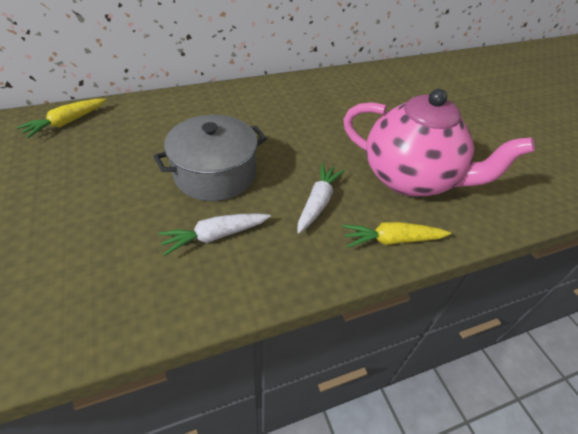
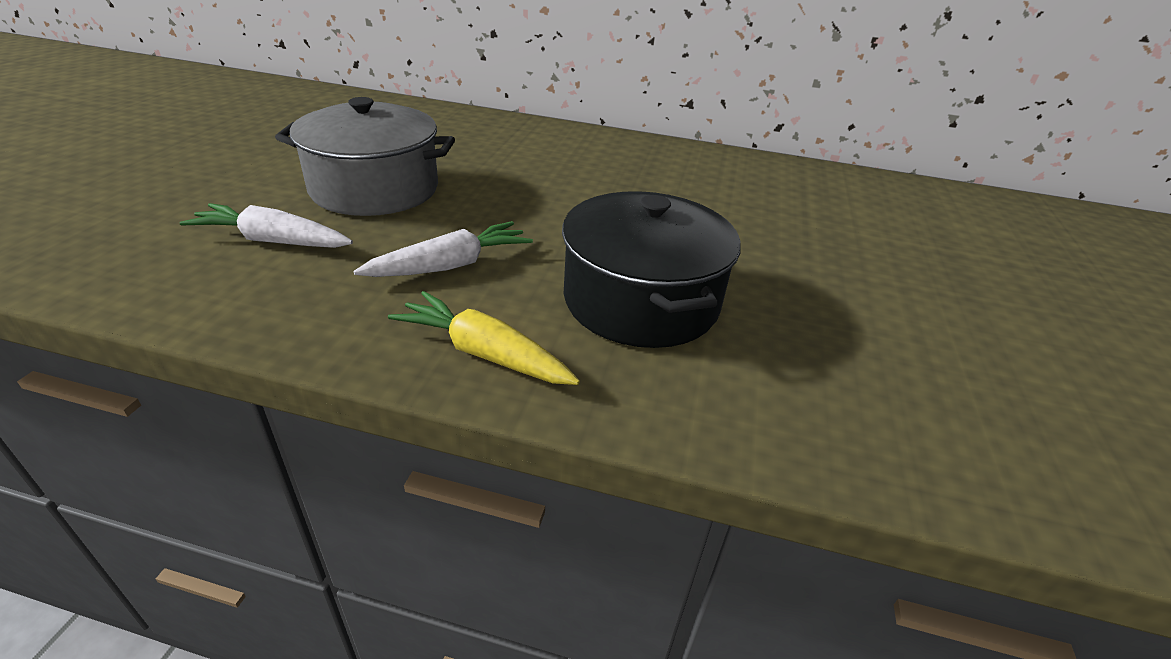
camera: 35 degrees right, 10 degrees down
yellow carrot [17,99,106,138] -> none
pink teapot [343,89,535,196] -> black pot [562,191,741,348]

